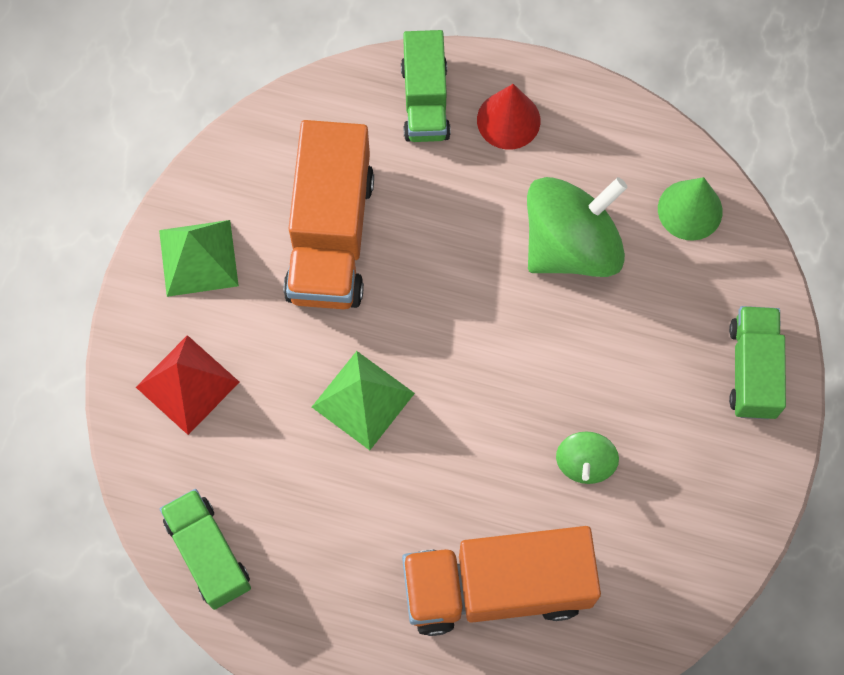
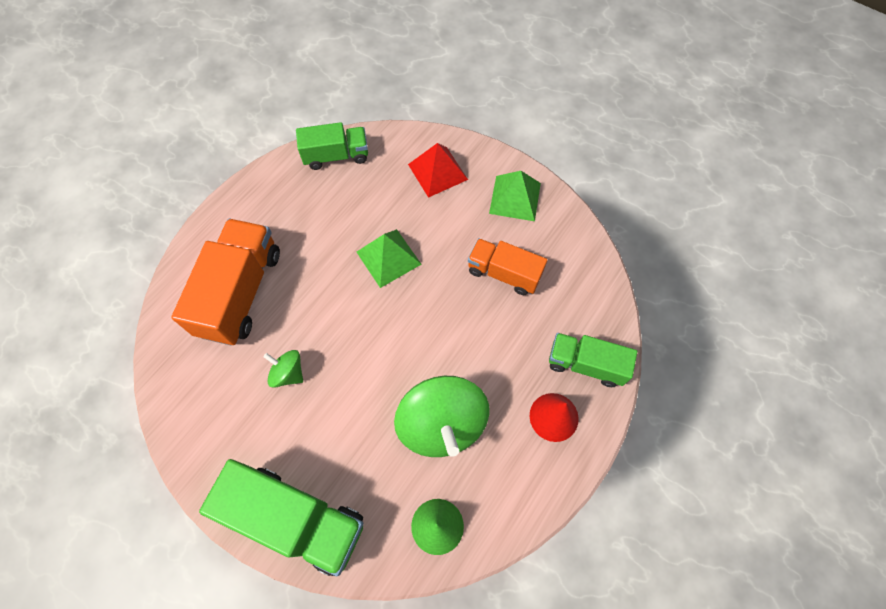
camera: 110 degrees right, 5 degrees down
orange truck [283,120,374,309] -> orange truck [468,238,547,295], size x0.62
green truck [729,306,786,419] -> green truck [199,459,363,576], size x1.62

